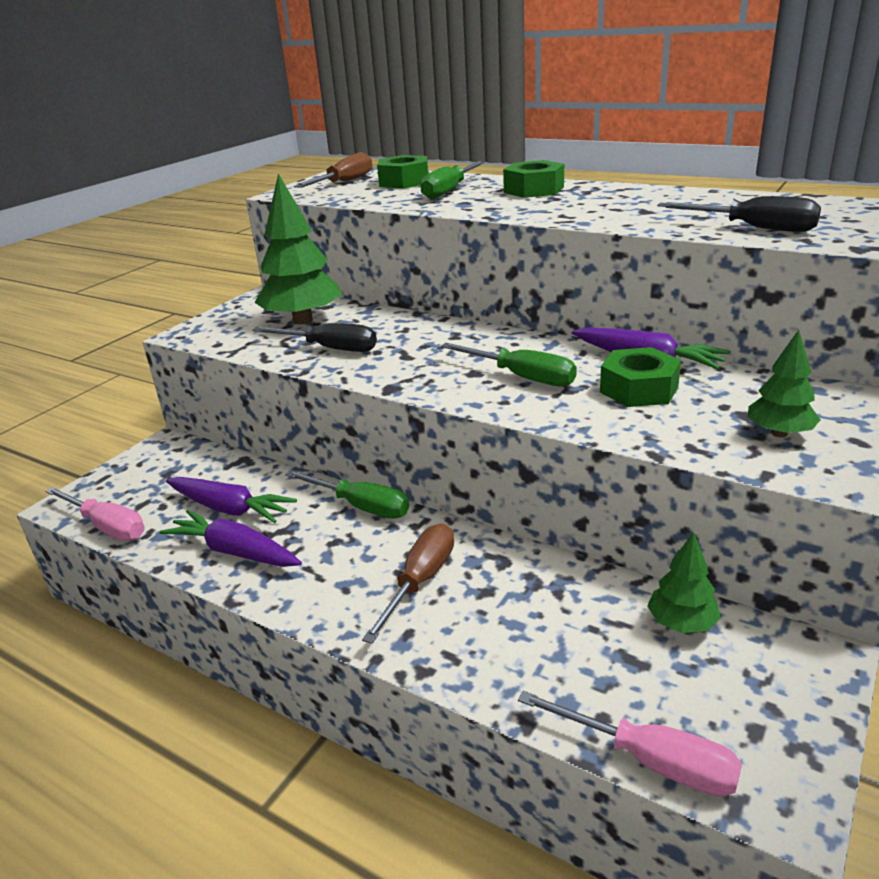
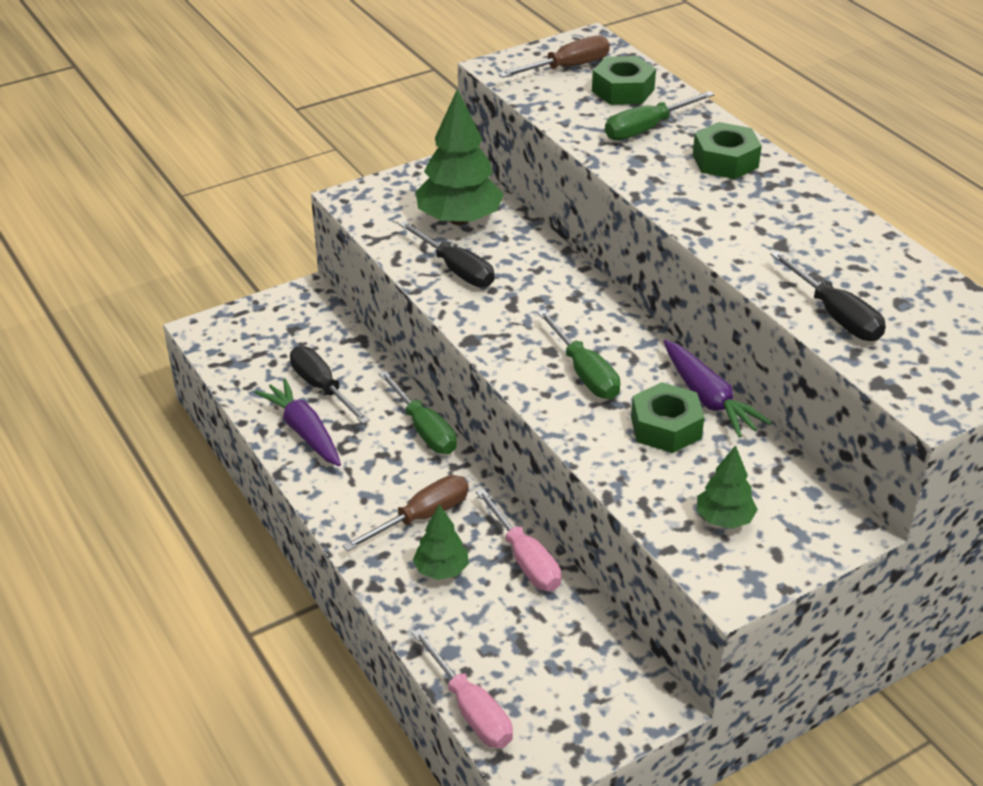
camera: 25 degrees right, 10 degrees up
pink screwdriver [45,487,145,541] -> pink screwdriver moved to [476,488,561,591]
purple carrot [166,477,297,523] -> black screwdriver [290,346,370,424]
green tree [647,532,721,633] -> green tree moved to [413,504,469,580]

